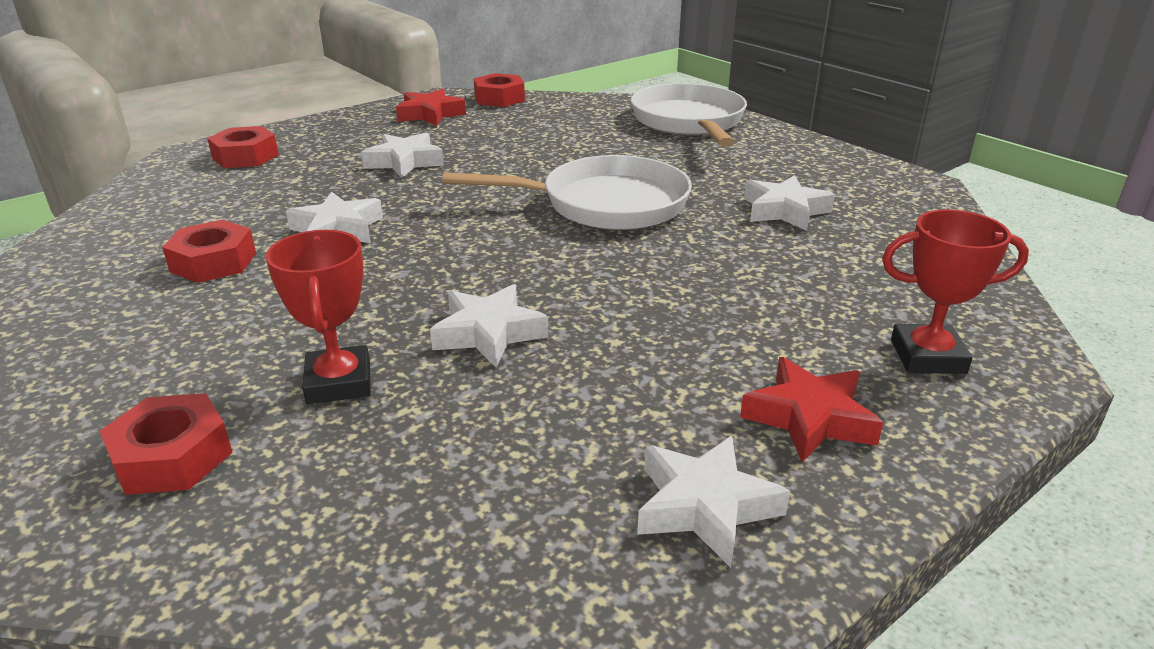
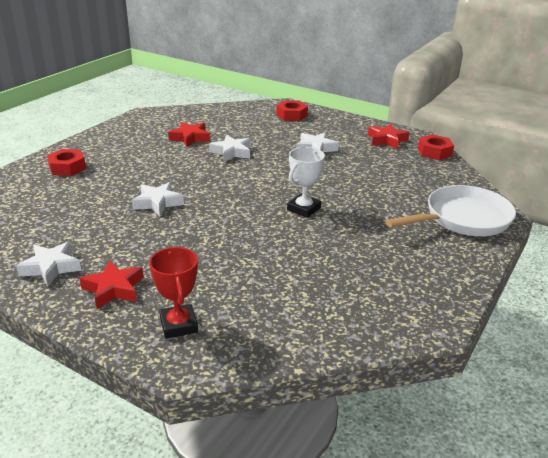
camera: 70 degrees right, 0 degrees up
red nut [162,220,256,283] -> red star [168,122,210,147]
red trophy [266,230,371,404] -> none
white pan [443,155,692,230] -> white trophy [287,147,325,218]
white star [744,175,835,231] -> none

